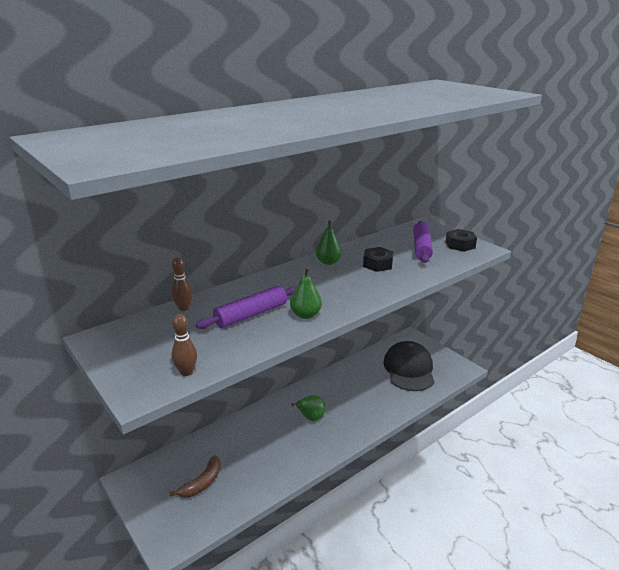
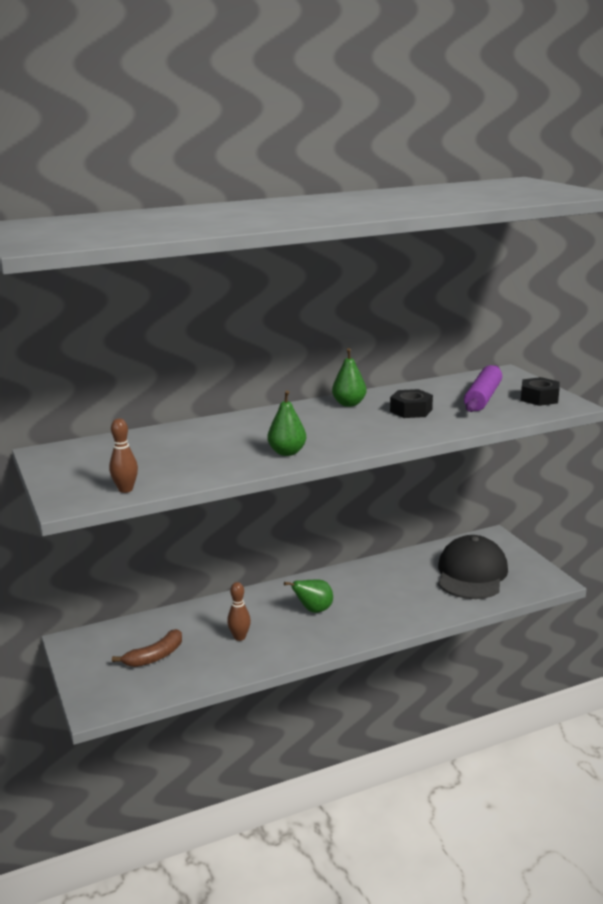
camera: 15 degrees right, 5 degrees down
brown bowling pin [171,257,193,311] -> brown bowling pin moved to [227,582,251,641]
purple rolling pin [196,286,297,329] -> none

